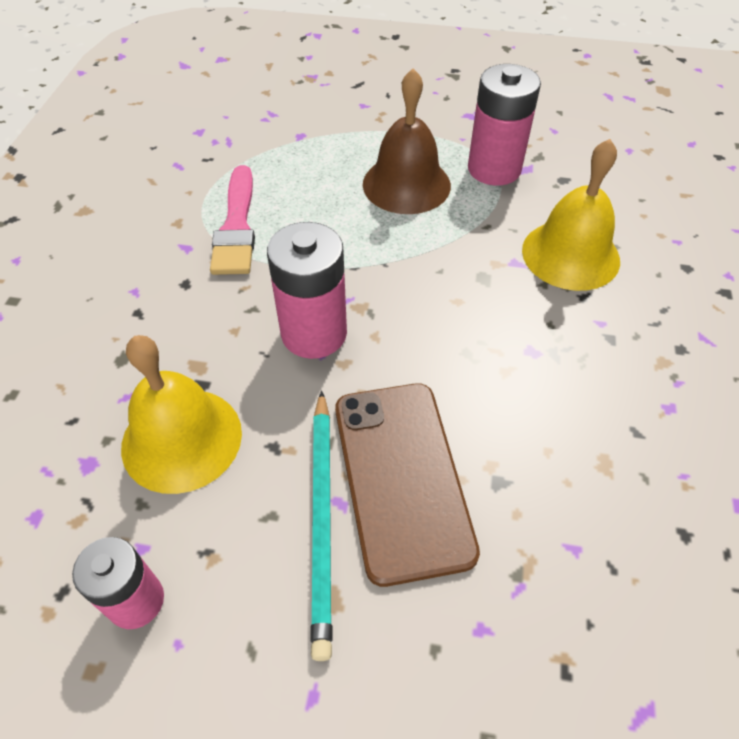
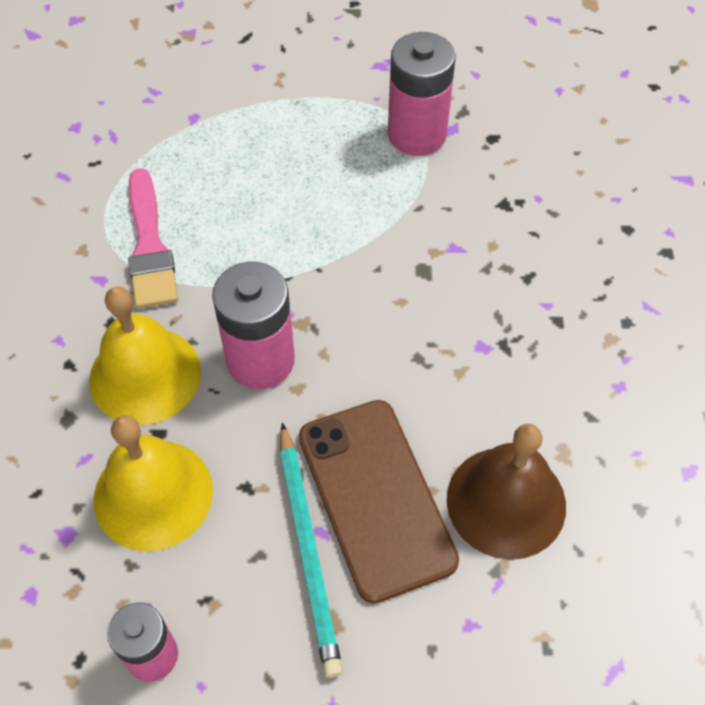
camera: 10 degrees left, 5 degrees up
brown bell [363,68,451,214] -> brown bell moved to [447,424,566,560]
yellow bell [522,139,620,291] -> yellow bell moved to [89,287,201,425]

